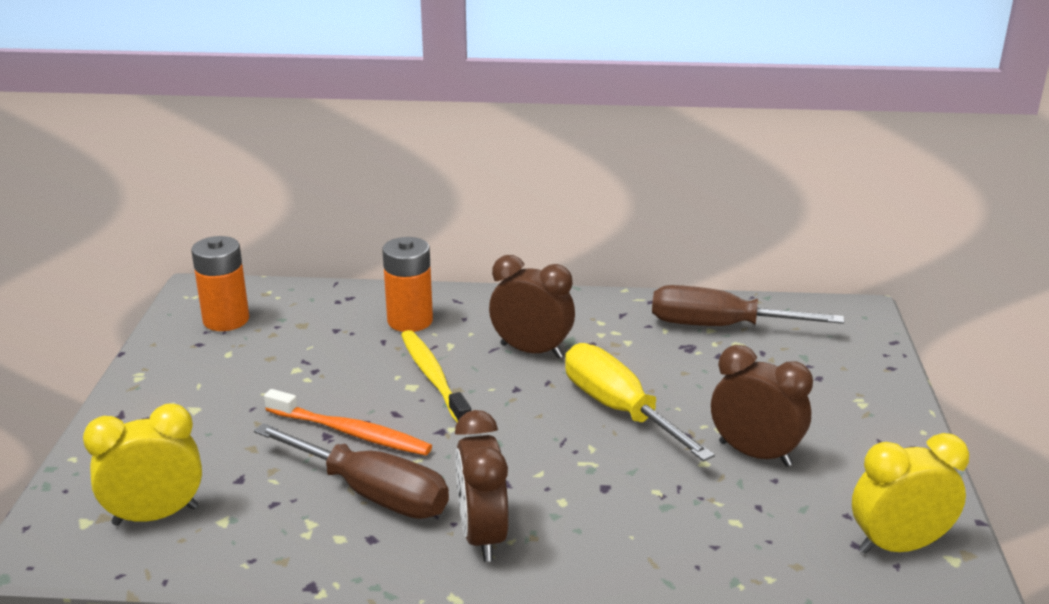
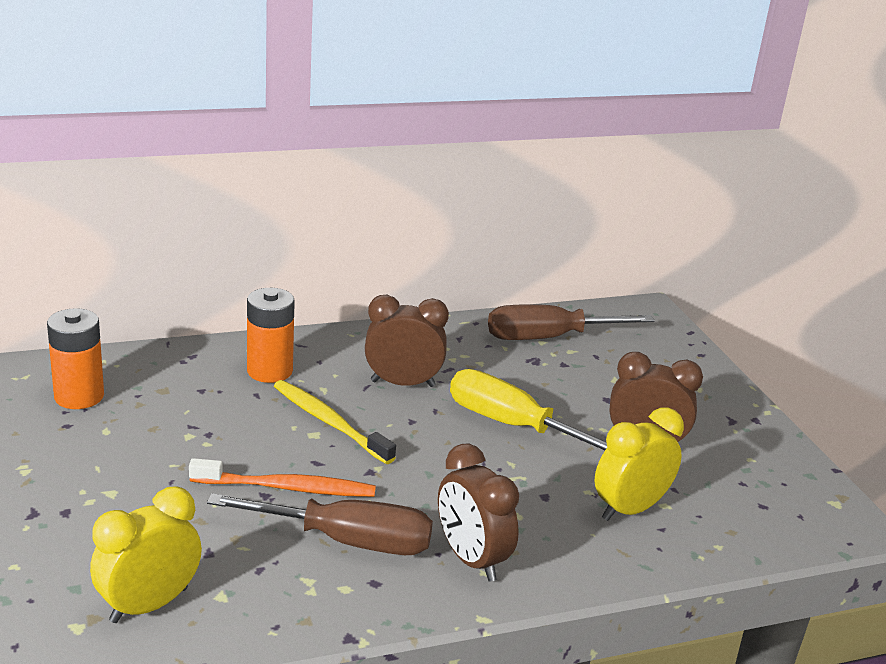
camera: 25 degrees left, 0 degrees up
yellow clock [852,433,969,554] -> yellow clock moved to [594,407,684,521]

